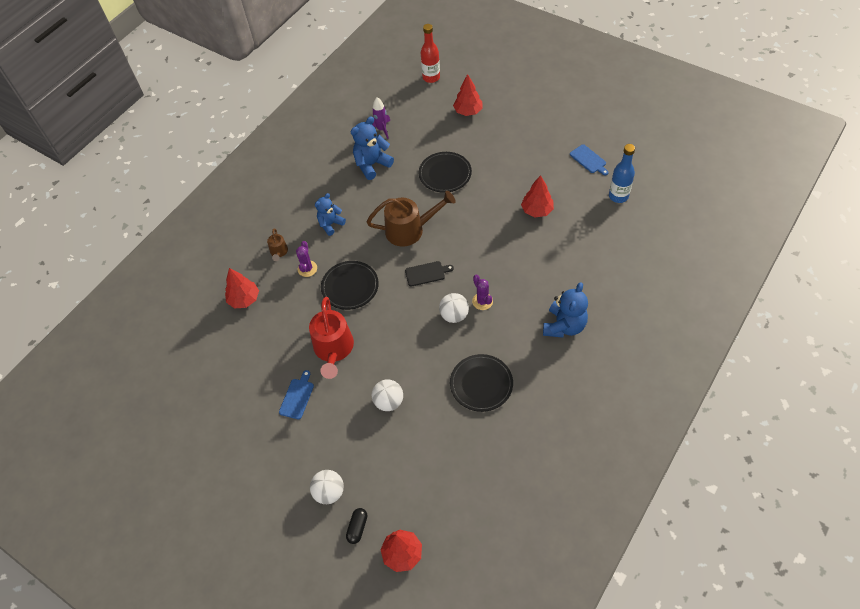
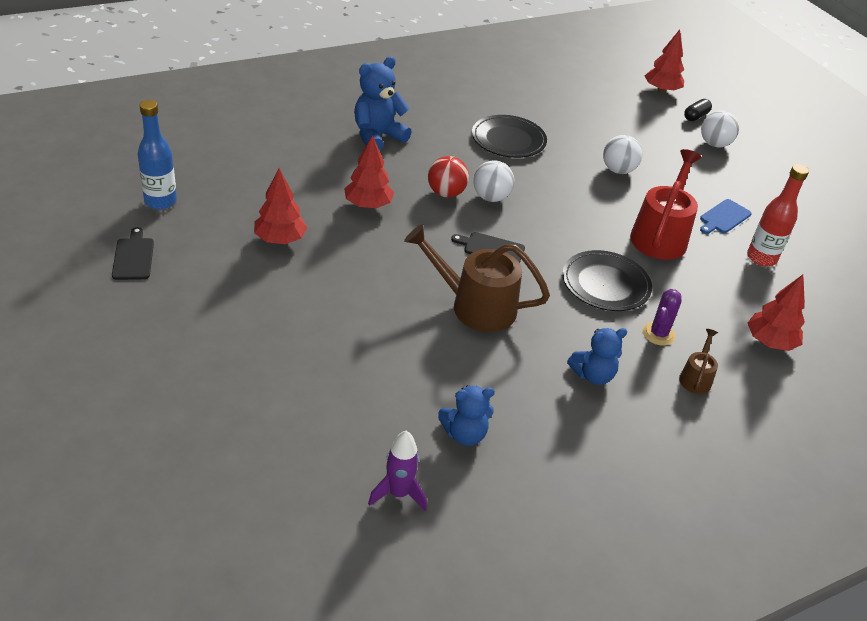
camera: 160 degrees left, 15 degrees down
blue teddy bear [351,116,394,180] -> blue teddy bear [438,385,495,446], size x0.67
black plate [419,152,472,193] -> none
red bottle [421,24,440,83] -> red bottle moved to [747,164,809,266]
red tree [453,74,483,116] -> red tree moved to [344,135,394,209]
purple cactus [472,275,493,310] -> red ball [428,156,469,198]
blue cutting board [570,144,609,176] -> black cutting board [112,227,154,280]

